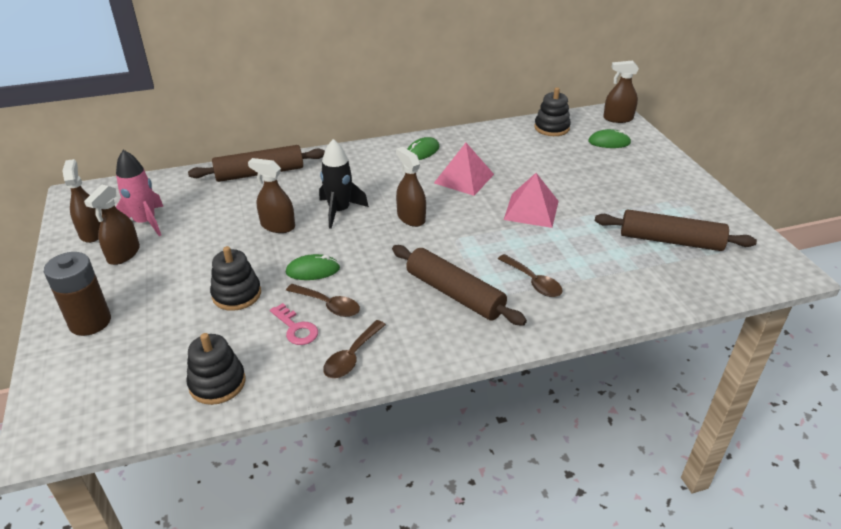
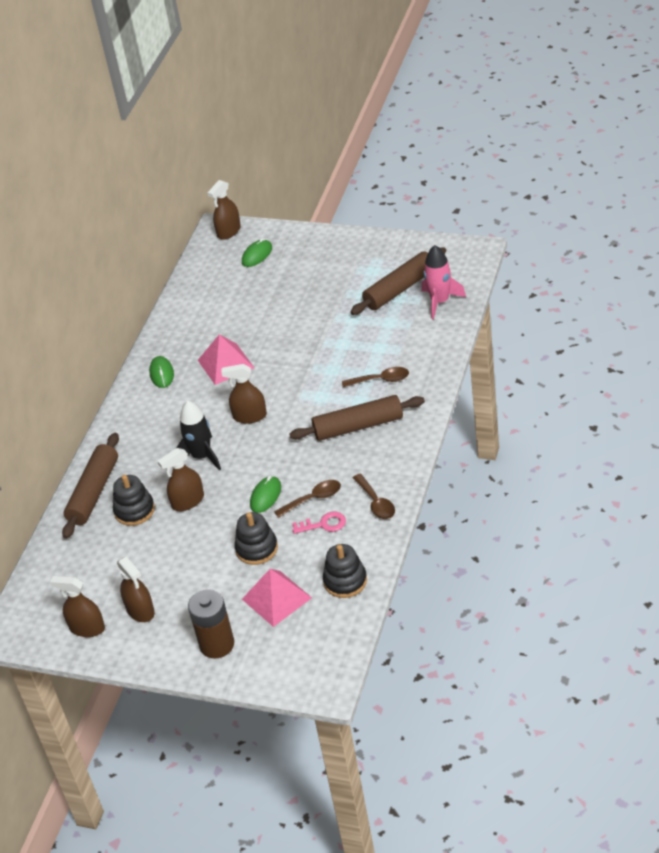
camera: 50 degrees left, 5 degrees up
pink rocket [116,150,164,236] -> pink rocket moved to [422,245,466,319]
pink pyramid [504,173,559,228] -> pink pyramid moved to [242,569,312,627]
black stacking toy [534,87,571,136] -> black stacking toy moved to [113,475,155,526]

